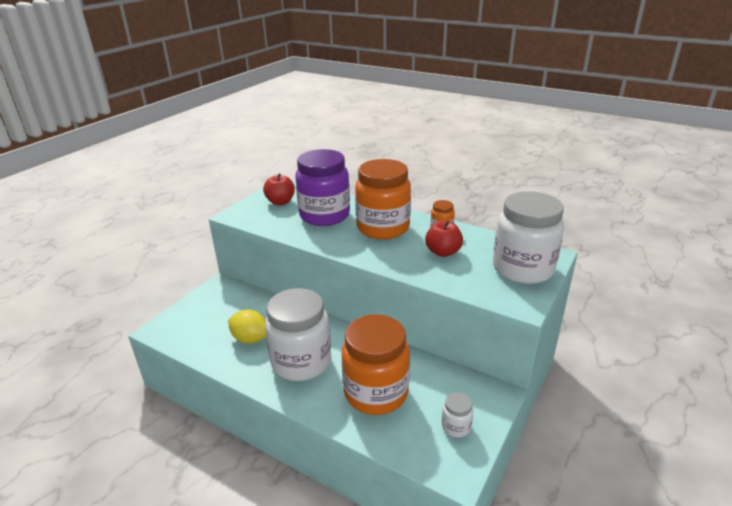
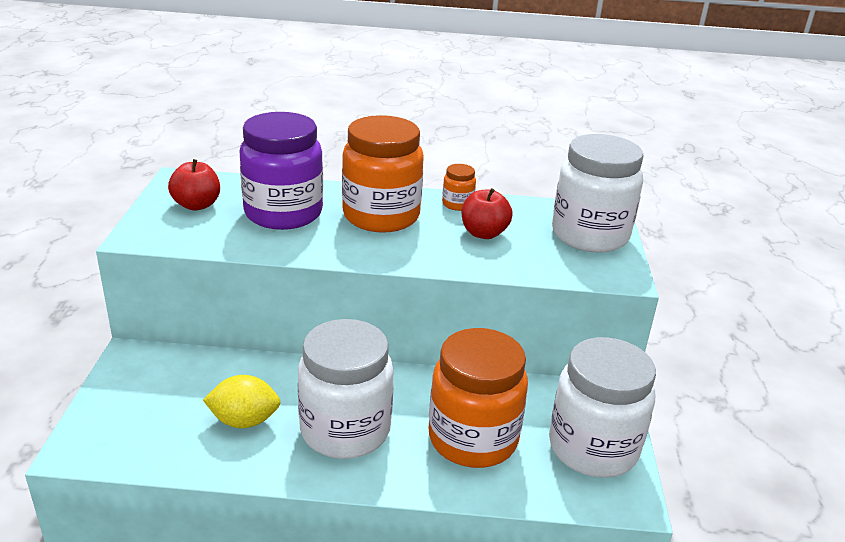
camera: 30 degrees left, 0 degrees up
white jar [442,392,473,437] -> white jar [549,337,656,478], size x2.36

